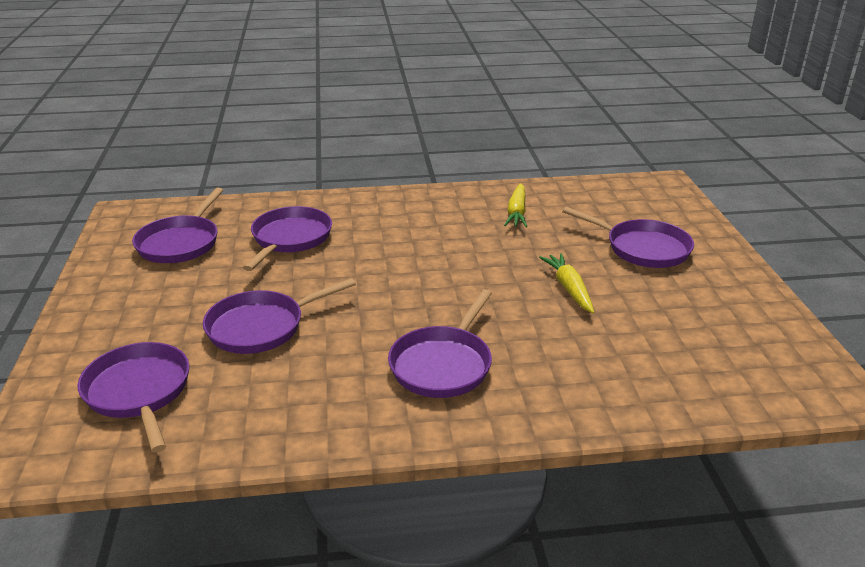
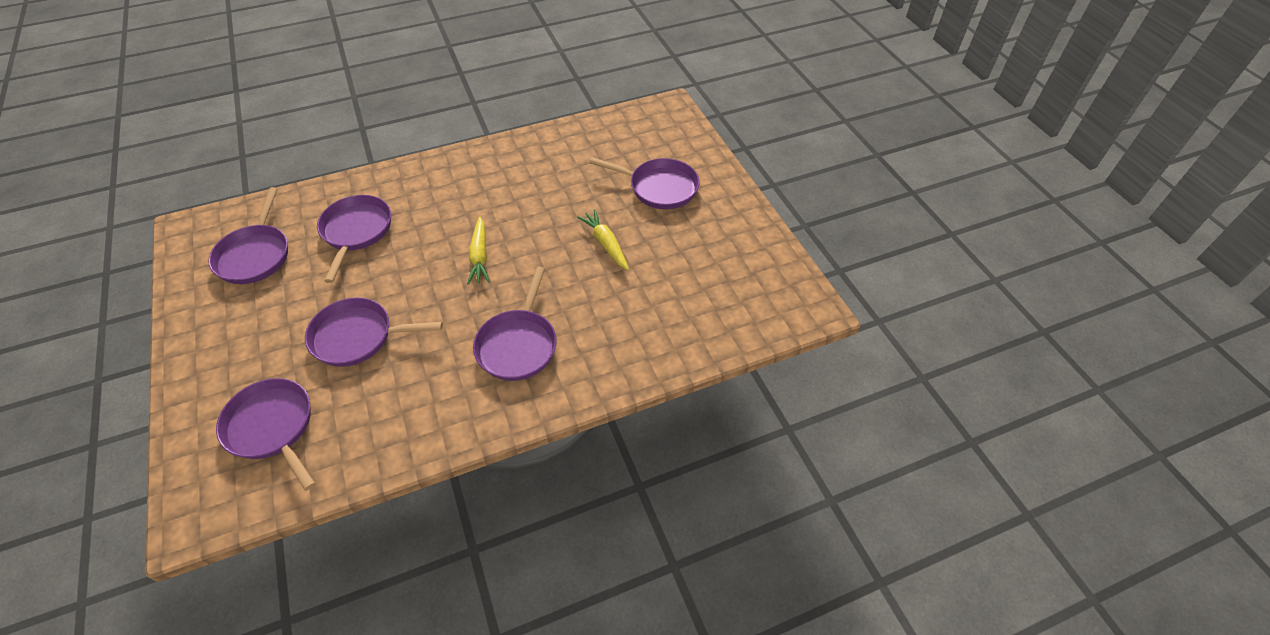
camera: 15 degrees left, 20 degrees up
purple pan [203,278,356,354] -> purple pan turned 45 degrees clockwise [305,298,443,367]
yellow carrot [504,183,527,227] -> yellow carrot moved to [467,217,490,285]

